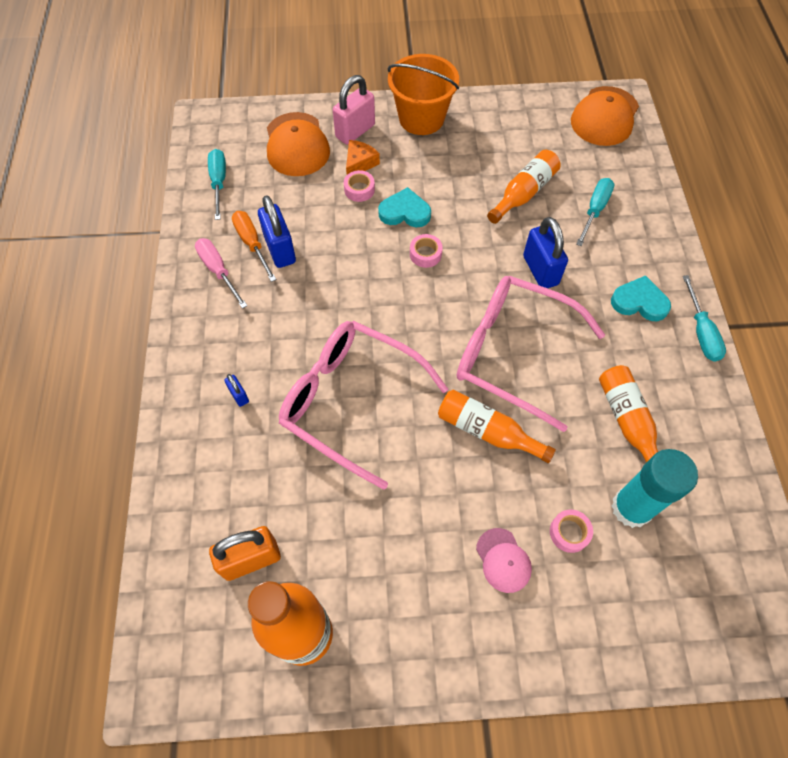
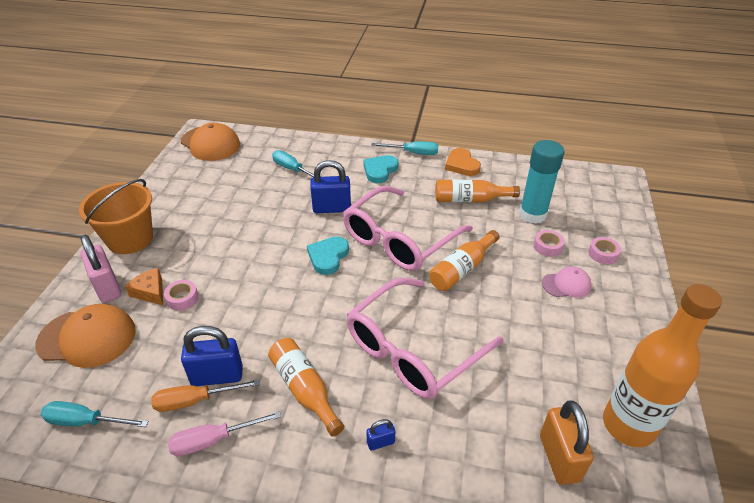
camera: 75 degrees left, 20 degrees down
turquoise heart [378,187,431,227] -> turquoise heart moved to [307,236,349,275]
pink tape [410,234,443,268] -> pink tape moved to [588,237,621,264]
orange bottle [487,150,561,224] -> orange bottle moved to [268,338,344,437]
none -> orange heart [445,148,481,176]

